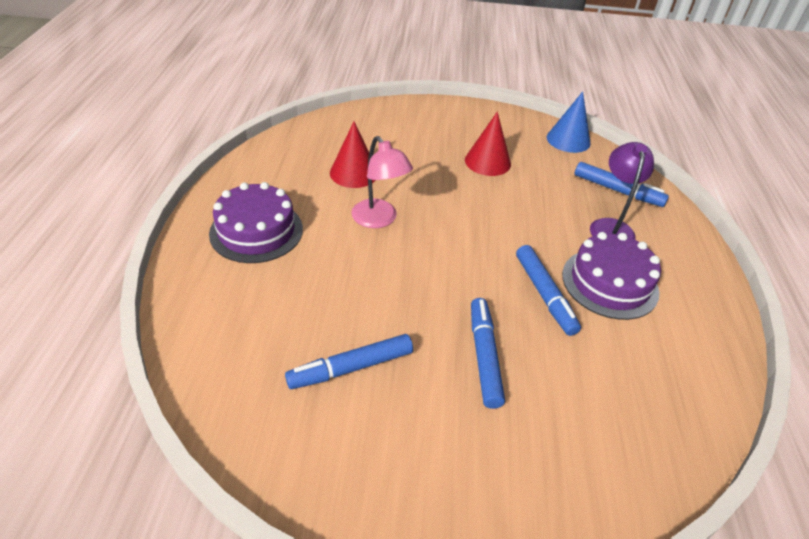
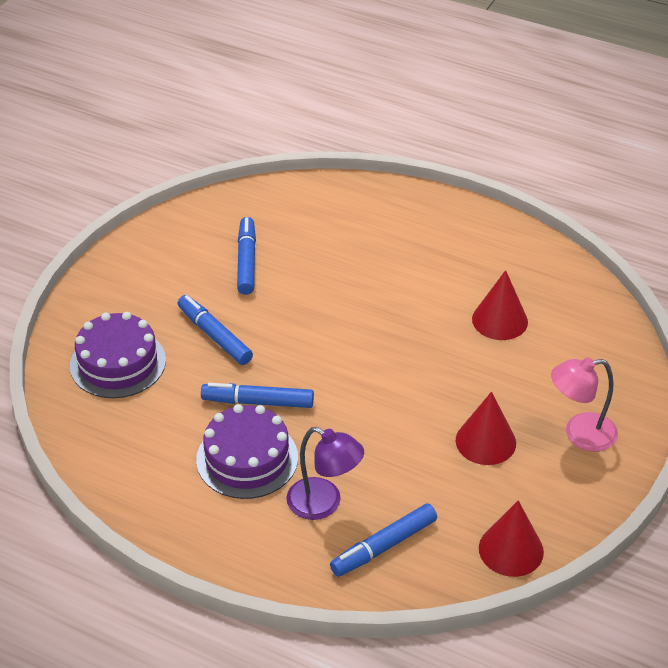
camera: 115 degrees right, 0 degrees up
purple cake [209,182,303,263] -> purple cake moved to [70,312,166,398]
pink lamp [351,136,413,228] -> pink lamp moved to [551,357,618,452]
blue marker [471,298,505,409] -> blue marker turned 150 degrees counterclockwise [178,295,253,365]
blue cone [547,91,591,153] -> red cone [479,500,544,577]

